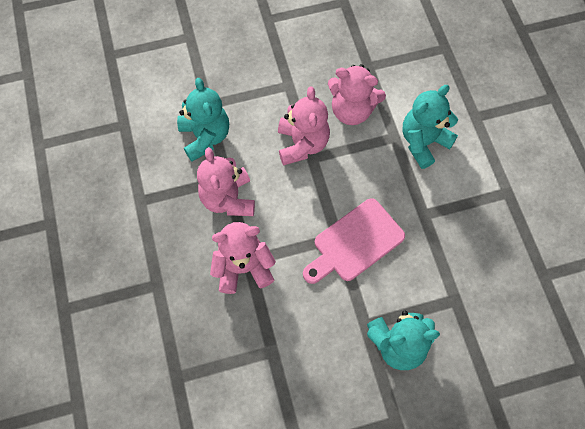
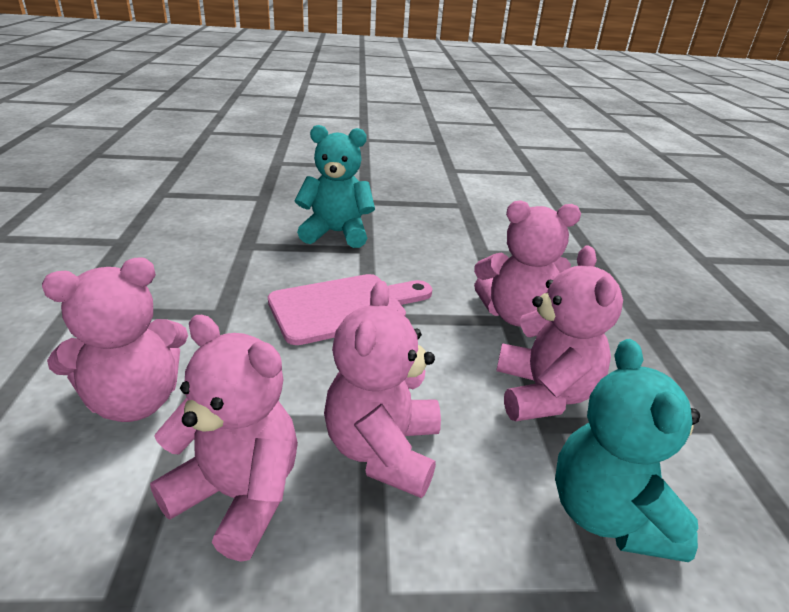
camera: 170 degrees left, 35 degrees down
turquoise teddy bear [402,85,458,169] -> pink teddy bear [42,257,188,422]

